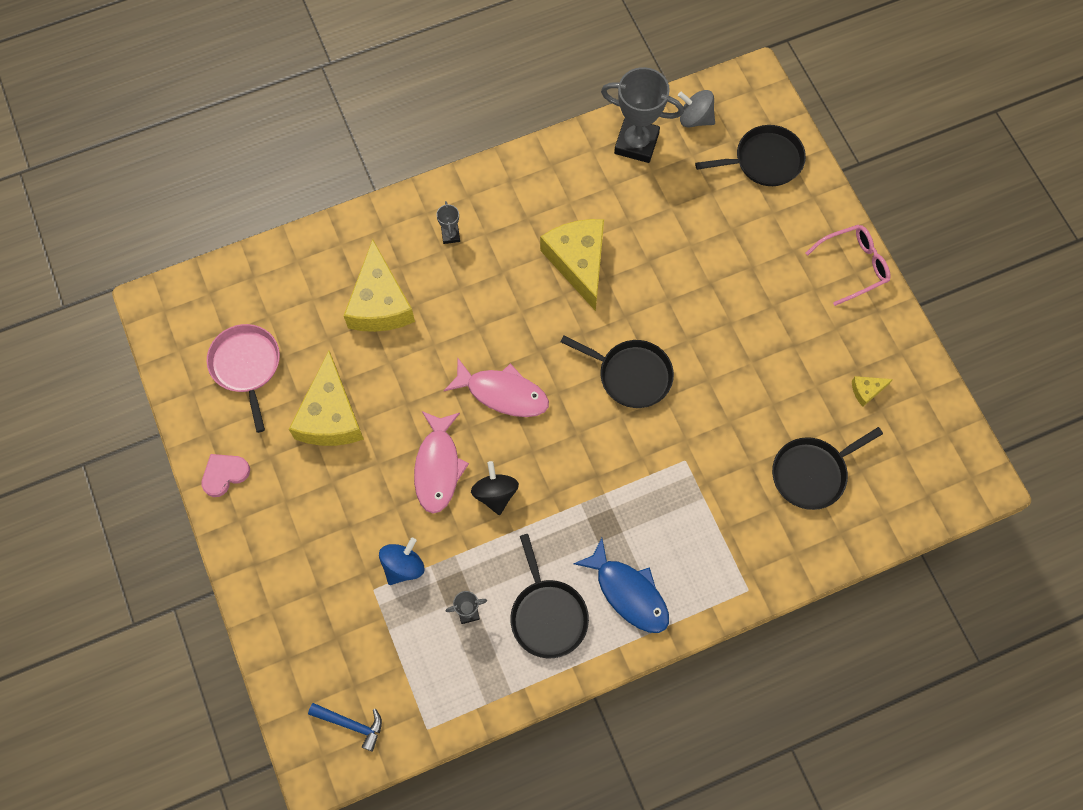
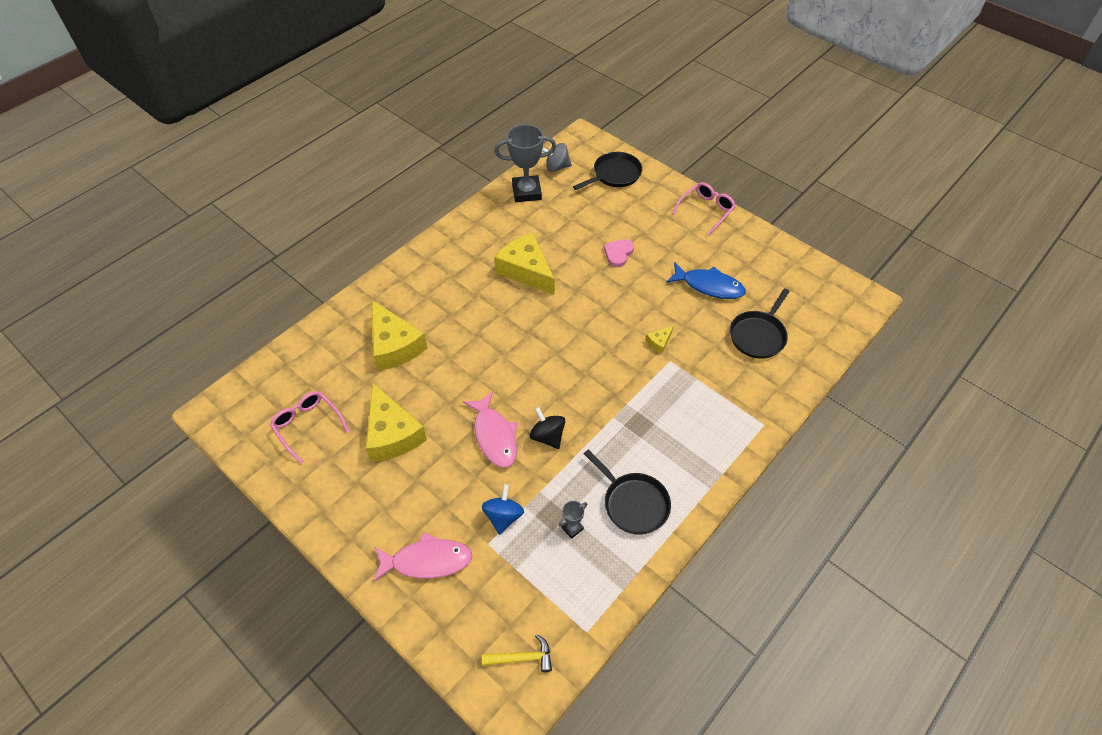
camera: 25 degrees left, 15 degrees down
pink heart [201,454,250,497] -> pink heart moved to [603,239,634,267]
pink pan [207,324,280,433] -> pink glasses [270,391,349,464]
blue hammer [308,703,382,752] -> yellow hammer [482,634,552,672]
grey trophy [436,201,460,244] -> none
pink fish [444,358,549,417] -> pink fish moved to [373,532,473,582]
black pan [561,336,674,408] -> none
blue fish [573,538,669,633] -> blue fish moved to [666,262,746,299]
yellow cheese [852,376,893,407] -> yellow cheese moved to [646,326,673,353]

